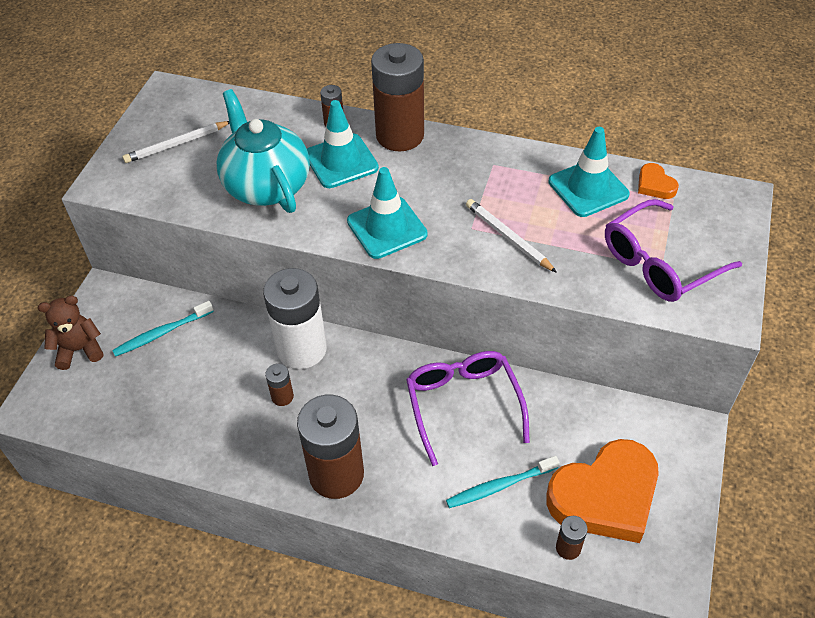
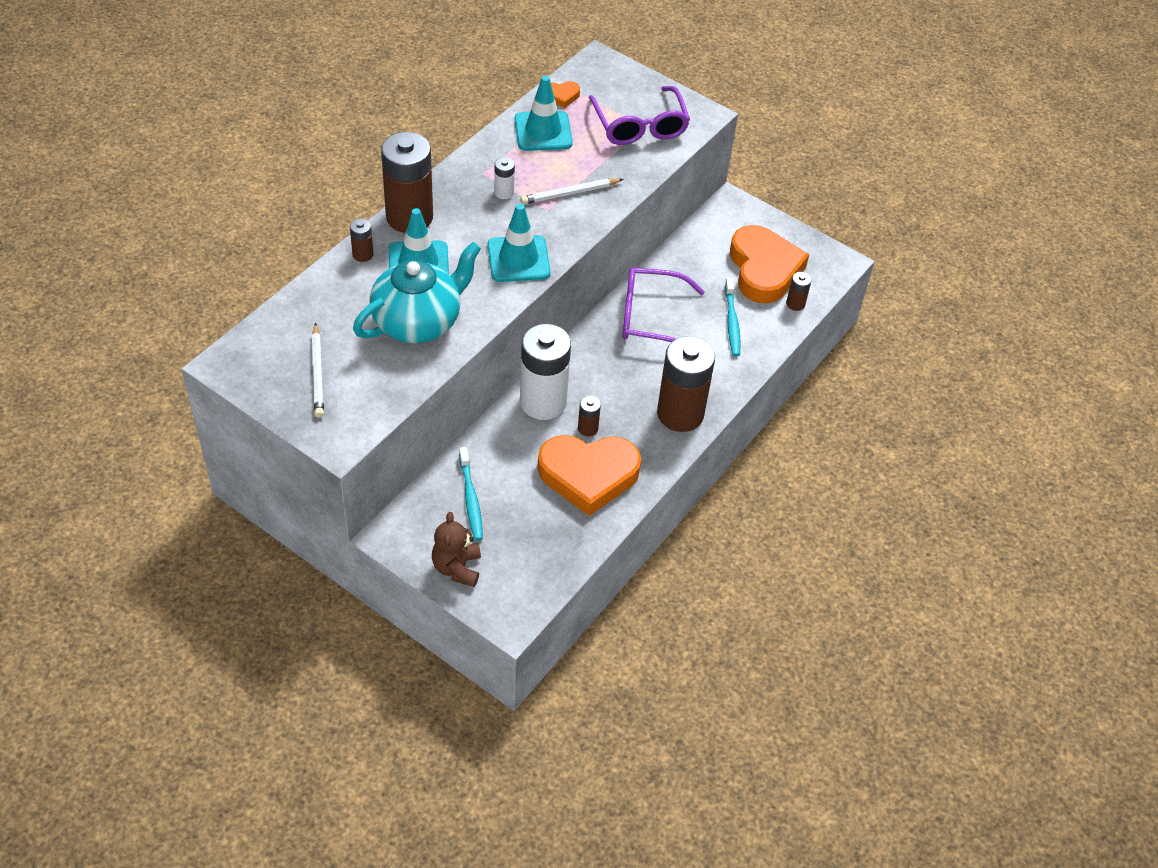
camera: 75 degrees left, 0 degrees up
turquoise teapot [216,89,310,213] -> turquoise teapot turned 150 degrees clockwise [353,242,481,343]
none -> white battery [494,157,515,199]
none -> orange heart [538,435,641,516]

